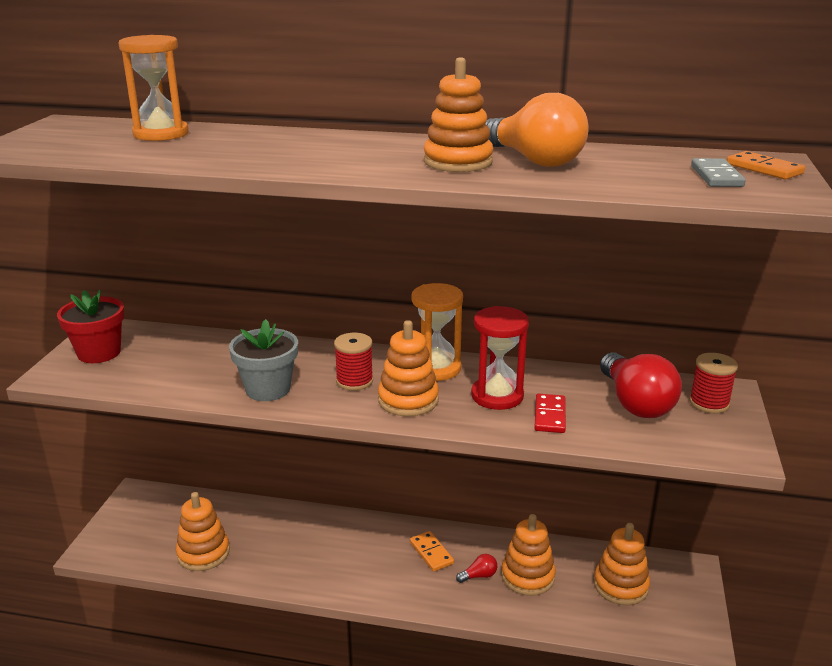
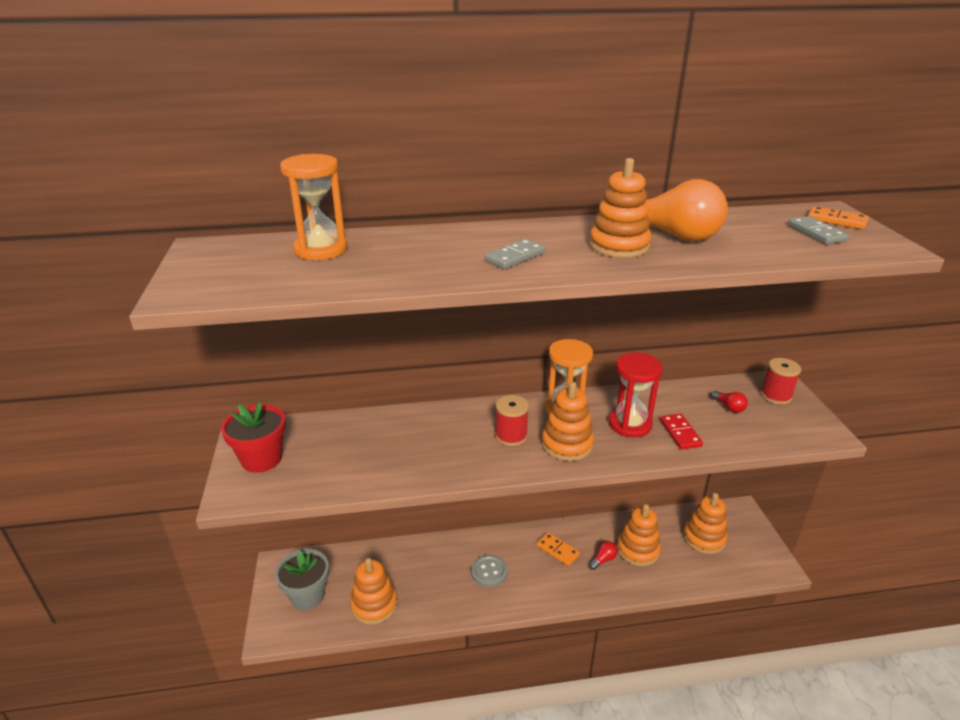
camera: 20 degrees left, 5 degrees up
grey flower pot [229,319,298,401] -> grey flower pot moved to [275,549,329,610]
red light bulb [600,352,682,418] -> red light bulb [711,391,748,413], size x0.43
none -> grey button [471,555,508,587]
none -> grey domino [485,239,545,269]

